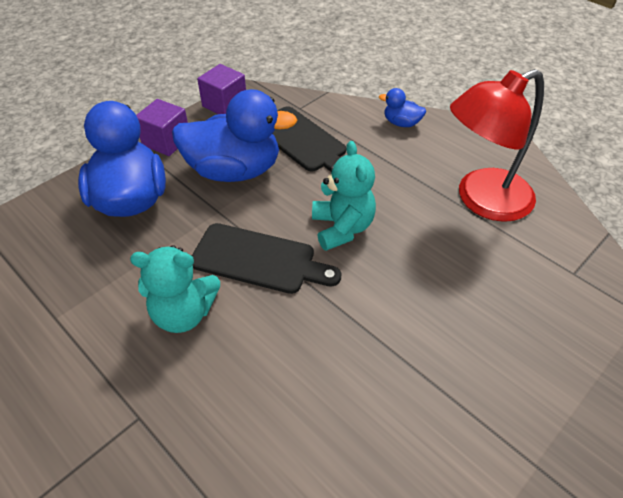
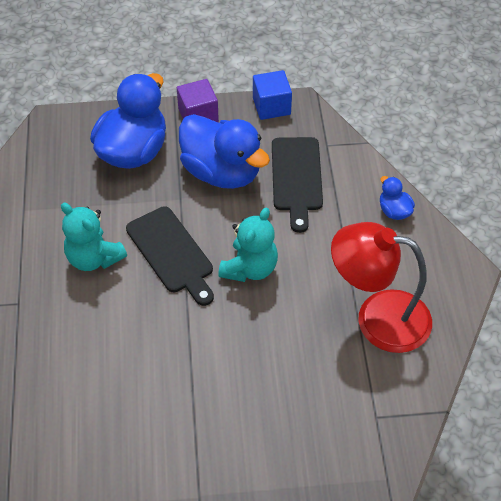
camera: 40 degrees right, 5 degrees up
purple cube [197,64,246,114] -> blue cube [253,70,292,120]

